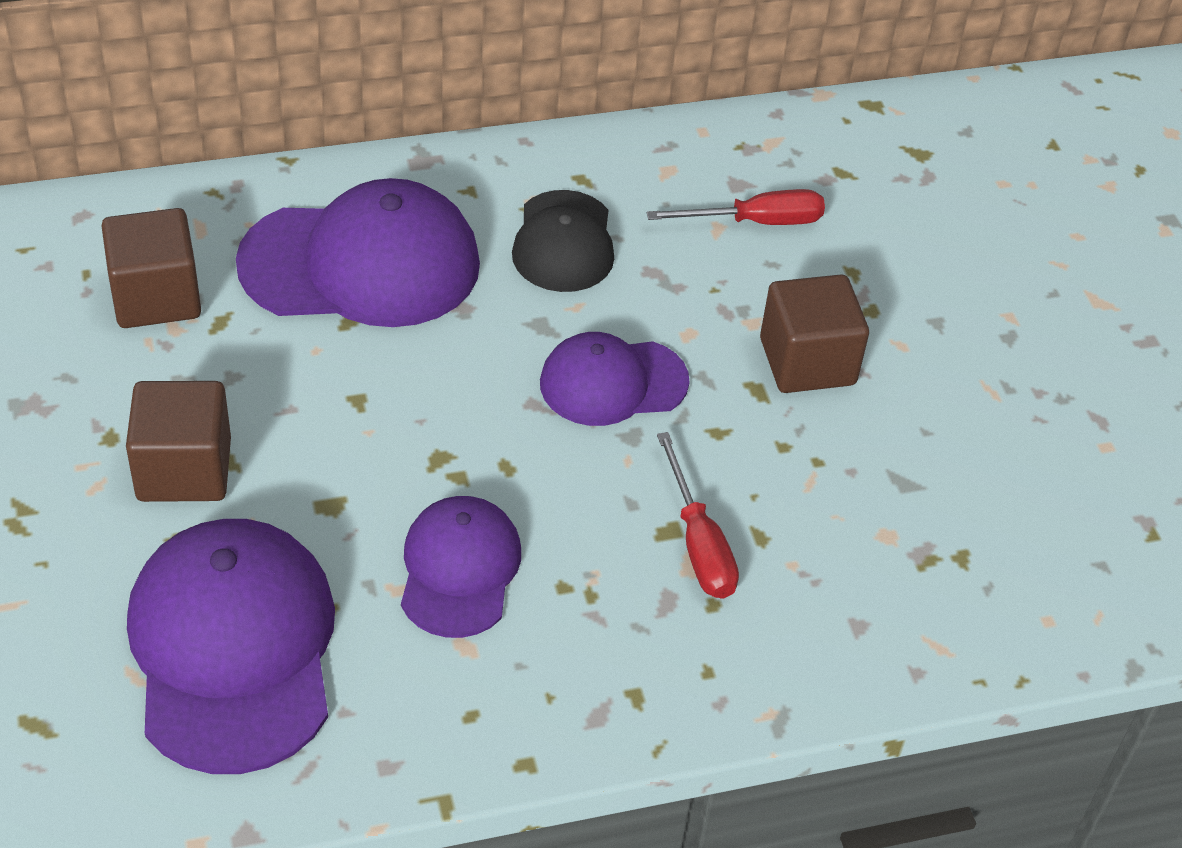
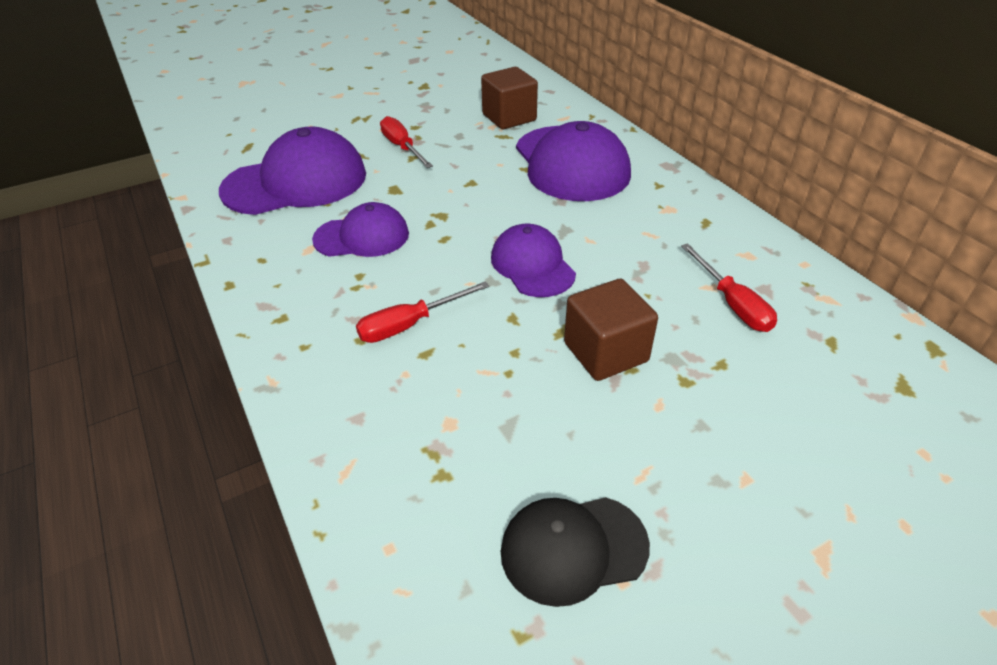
camera: 80 degrees right, 5 degrees down
brown cube [126,381,231,502] -> red screwdriver [380,116,433,168]
black cap [512,190,614,292] -> black cap moved to [501,497,650,607]

